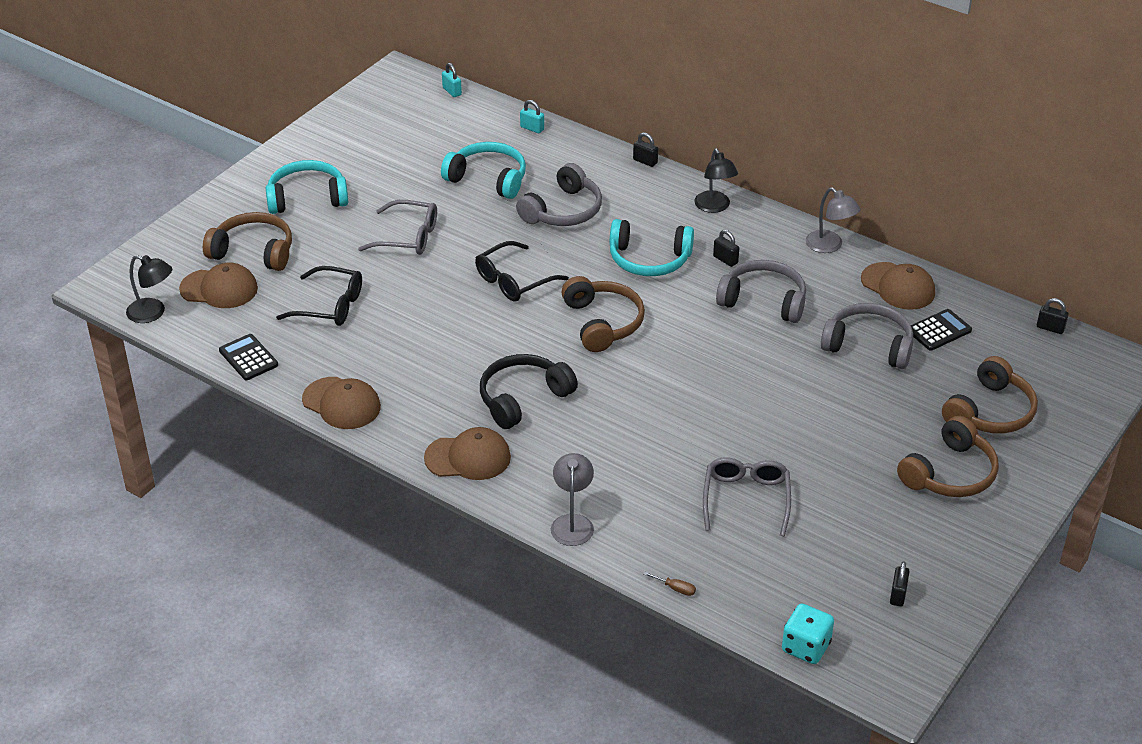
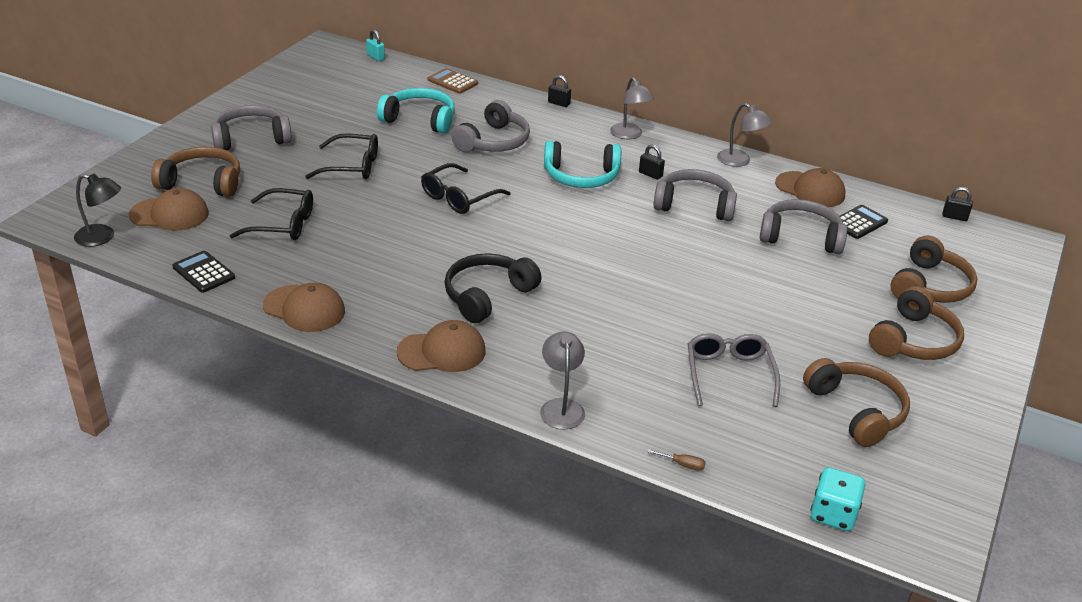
camera: 10 degrees left, 5 degrees down
turquoise headphones [266,160,348,214] -> grey headphones [211,105,292,150]
grey glasses [358,200,437,255] -> black glasses [305,133,378,179]
turquoise padlock [520,100,544,133] -> brown calculator [428,68,478,94]
brown headphones [561,276,645,352] -> brown headphones moved to [803,358,910,447]
black lamp [694,148,738,213] -> grey lamp [610,77,654,139]
black padlock [890,561,910,607] -> none

